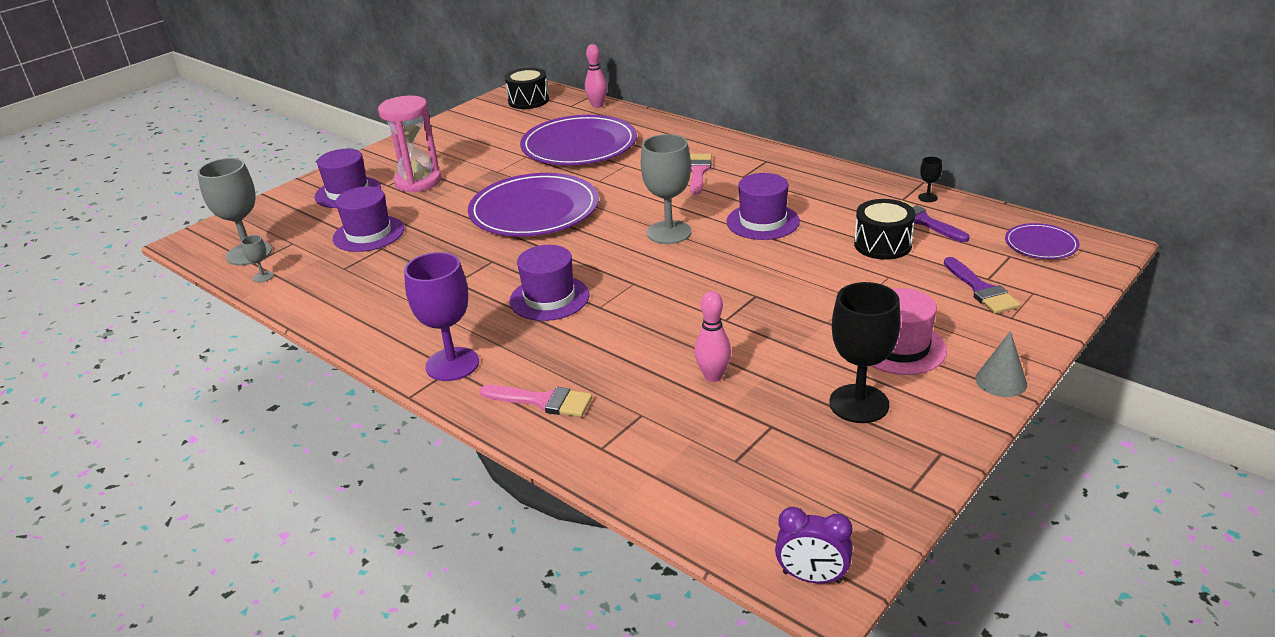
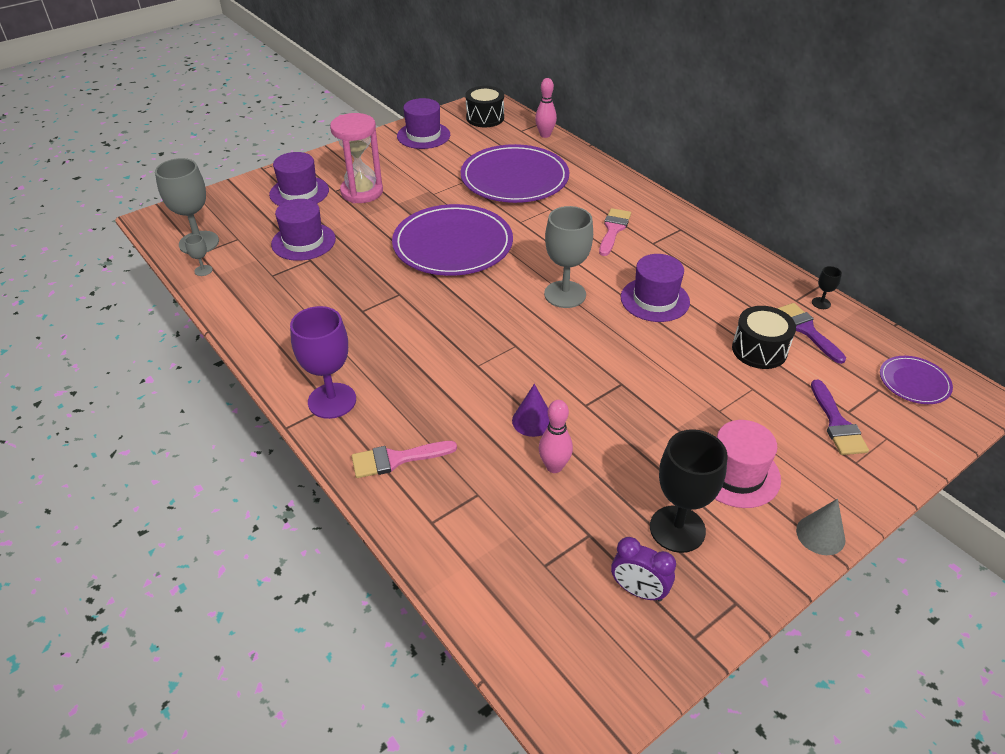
camera: 10 degrees right, 10 degrees up
pink brush [480,385,592,417] -> pink brush turned 135 degrees clockwise [352,441,457,478]
purple hat [510,245,590,321] -> purple hat moved to [397,98,450,149]
purple clock [775,507,853,583] -> purple clock moved to [611,537,676,602]
none -> purple cone [512,384,549,437]

